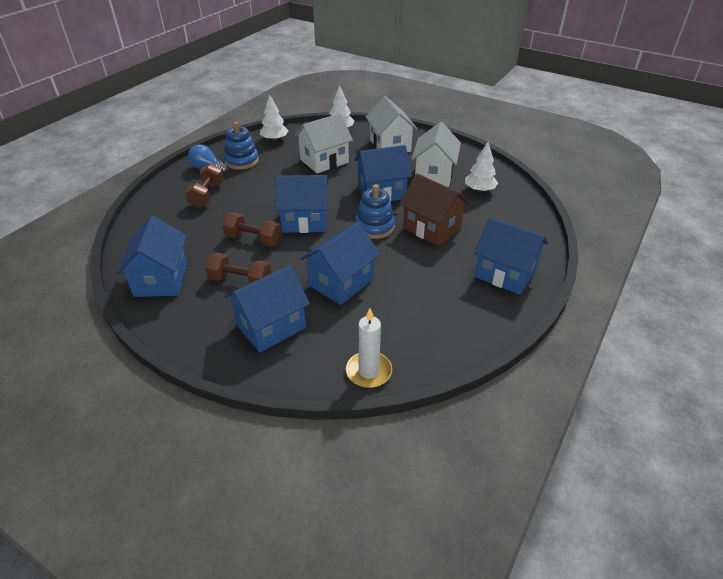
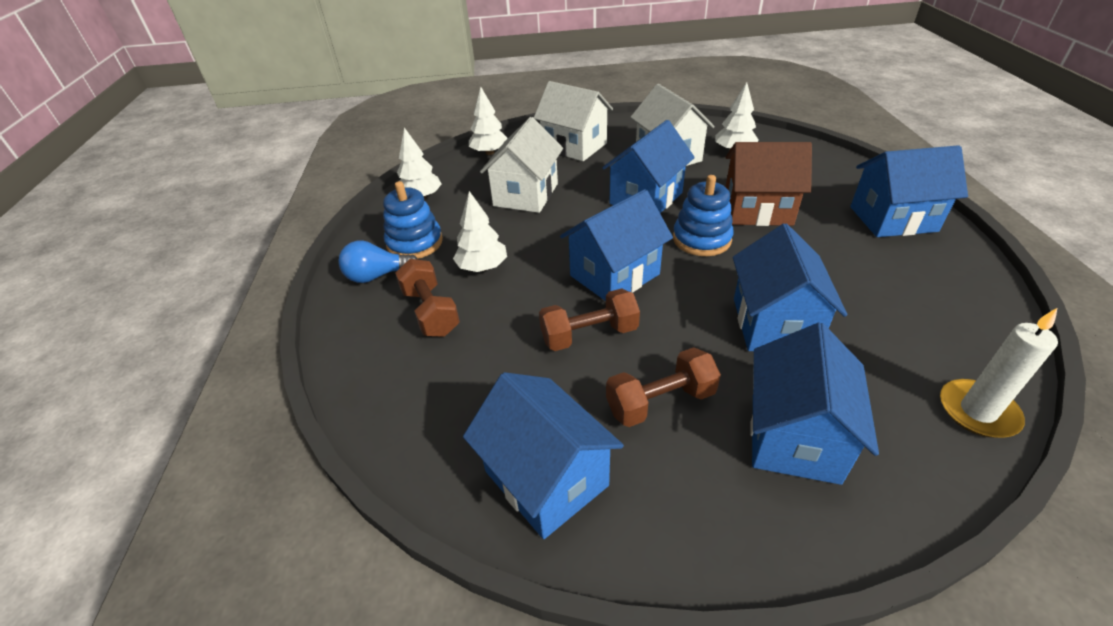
camera: 35 degrees left, 0 degrees up
none -> white tree [453,191,507,272]

